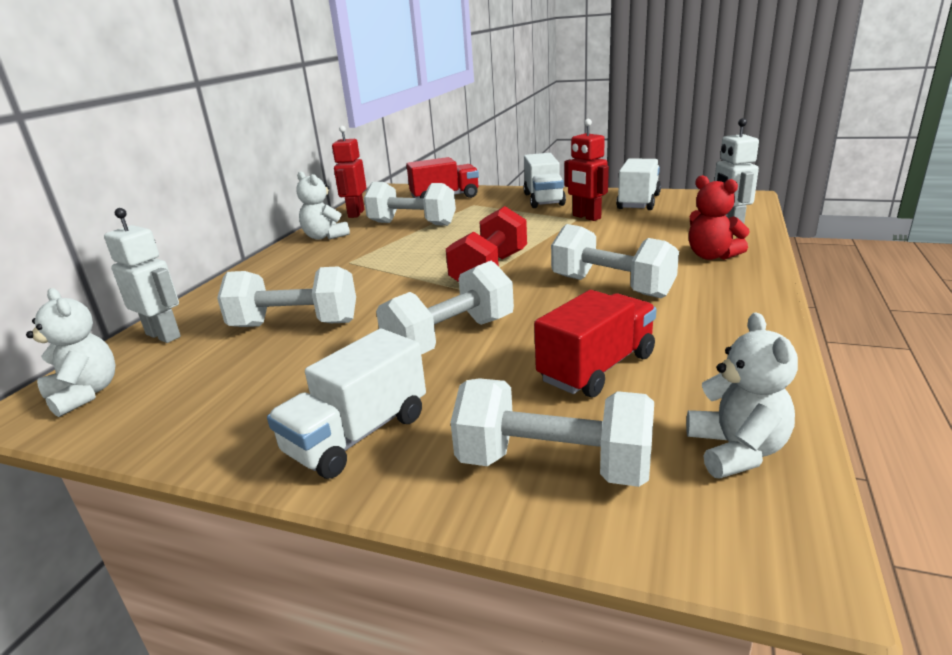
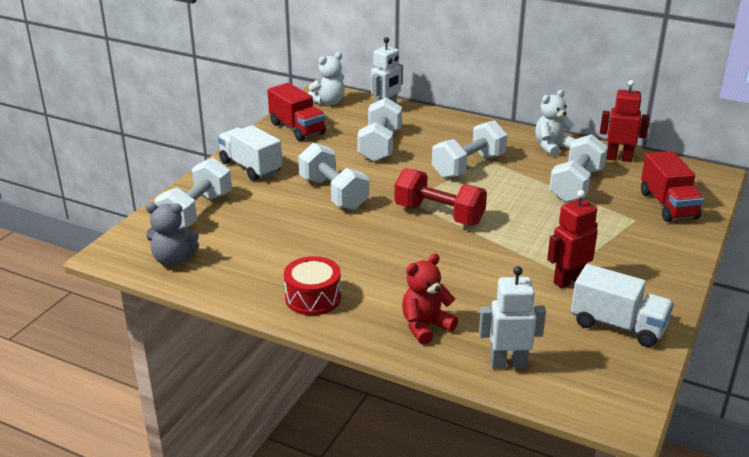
camera: 95 degrees right, 5 degrees up
white truck [523,153,566,208] -> none
red truck [534,290,657,397] -> red truck moved to [267,83,326,141]
white dumbbell [551,224,679,298] -> white dumbbell moved to [432,120,507,179]
white teddy bear [686,313,798,478] -> grey teddy bear [145,202,199,266]
none -> red drum [284,256,341,316]

